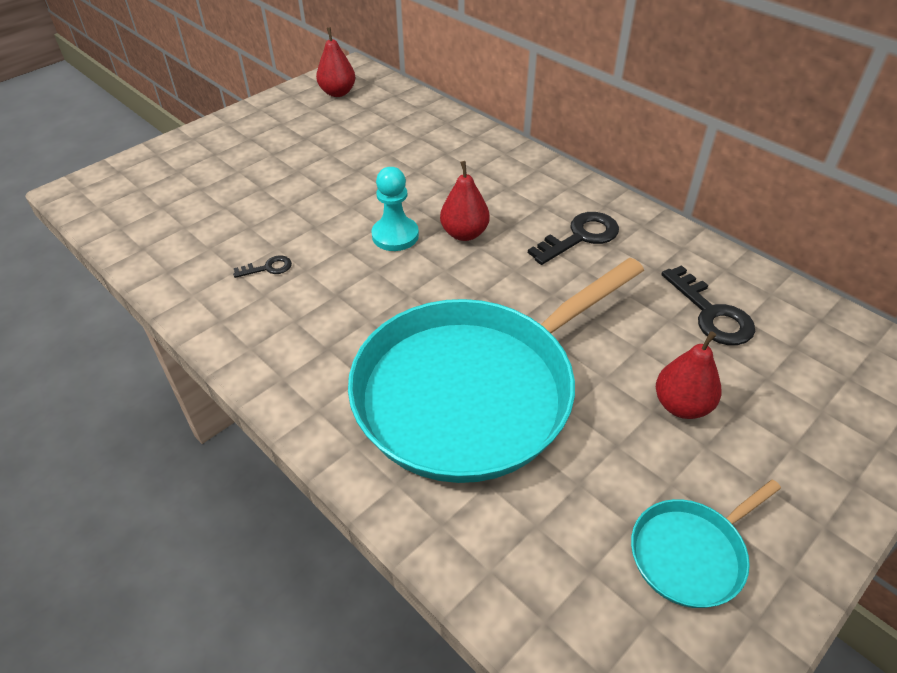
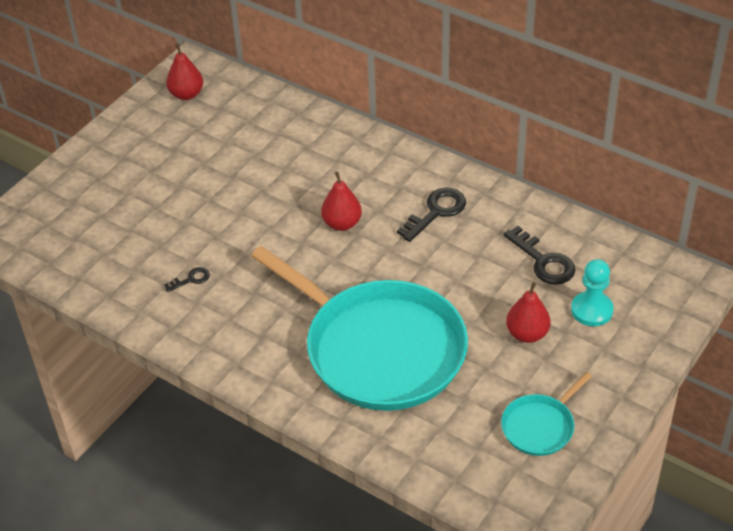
camera: 10 degrees left, 0 degrees up
turquoise pan [348,257,644,483] -> turquoise pan turned 90 degrees counterclockwise [251,246,468,411]
turquoise pawn [371,167,419,251] -> turquoise pawn moved to [571,259,613,326]

